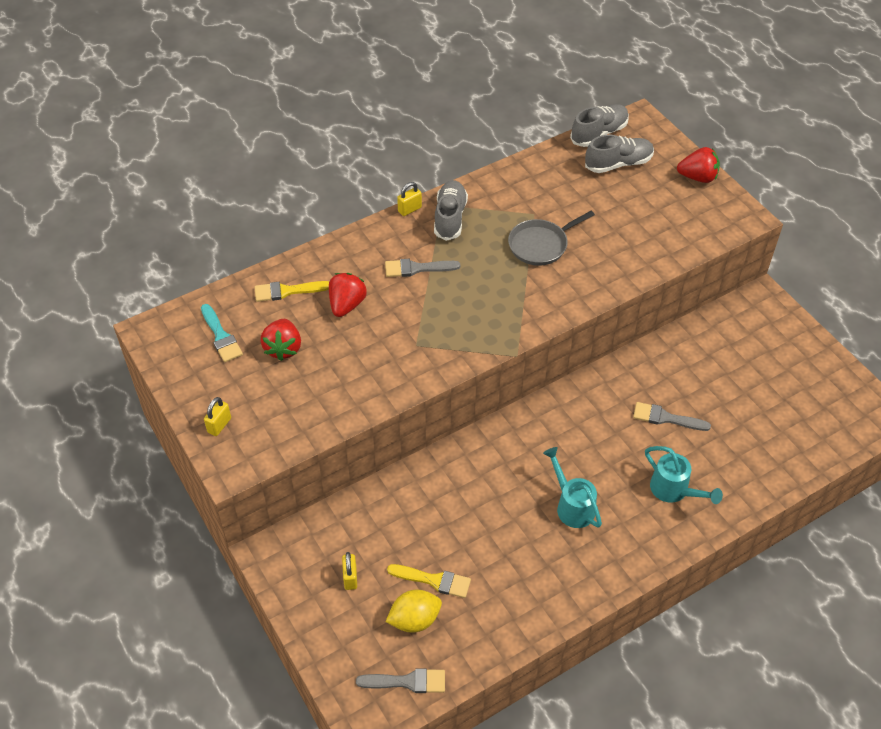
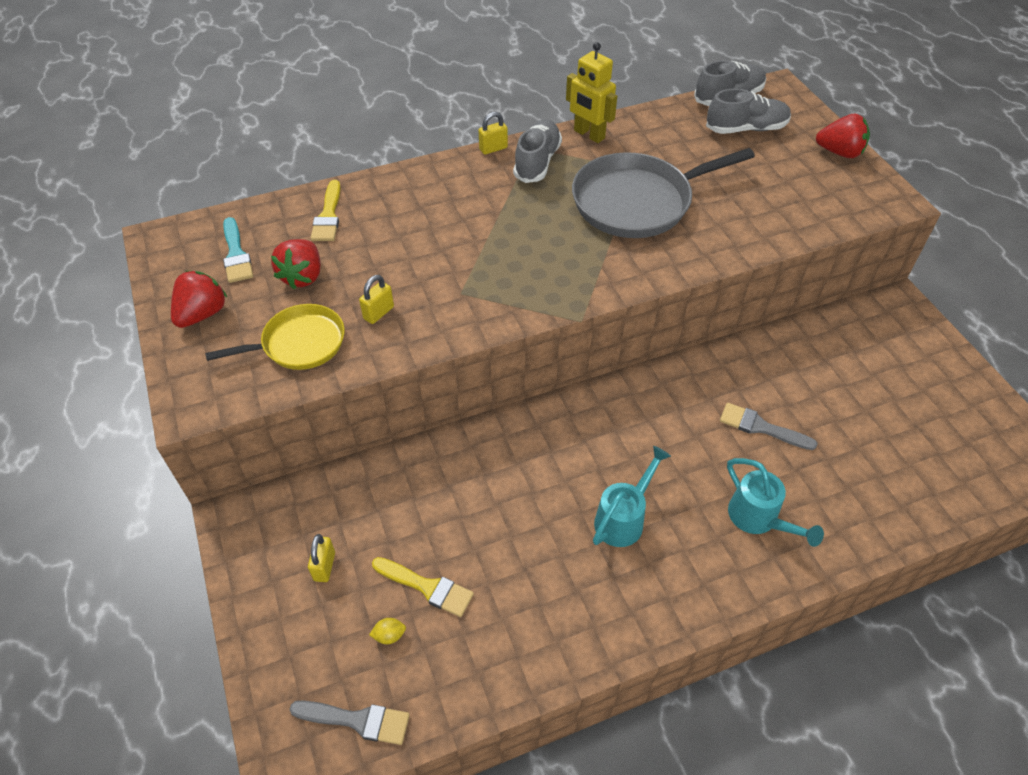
camera: 10 degrees right, 0 degrees up
yellow padlock [204,397,231,436] -> yellow padlock moved to [359,275,394,324]
yellow brush [255,281,329,302] -> yellow brush turned 90 degrees counterclockwise [311,180,341,241]
red strawberry [329,273,367,317] -> red strawberry moved to [171,271,227,328]
grey brush [385,259,460,277] -> none
yellow lemon [386,590,442,632] -> yellow lemon [369,618,406,644], size x0.47
grey pan [508,211,595,266] -> grey pan [572,148,755,238], size x1.66
turquoise watering can [543,447,602,528] -> turquoise watering can turned 60 degrees clockwise [593,446,671,547]
none -> yellow pan [205,304,345,370]
none -> yellow robot [566,42,617,143]

